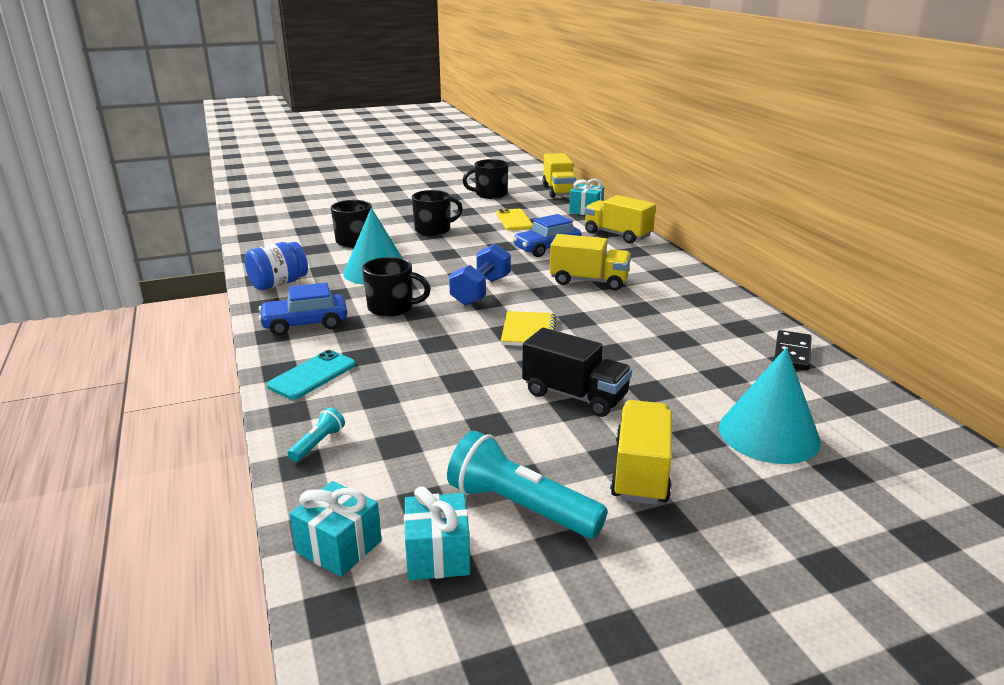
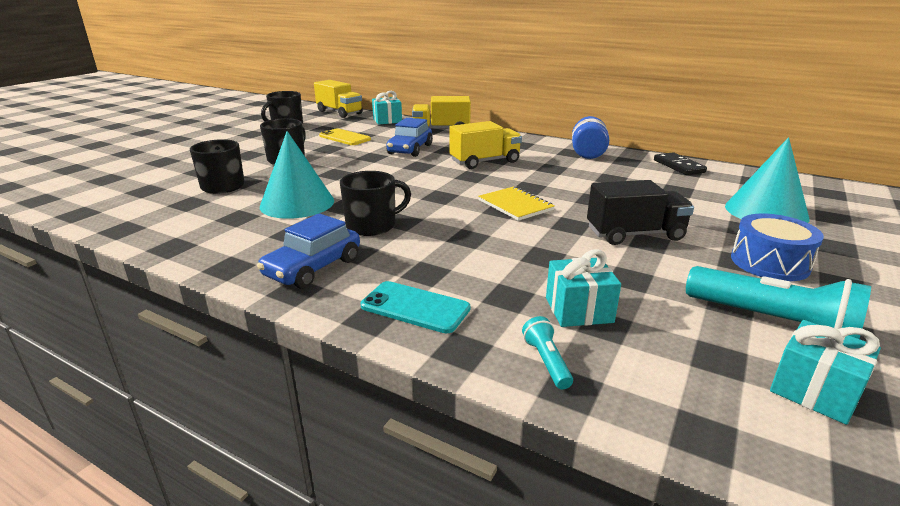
camera: 40 degrees left, 0 degrees up
blue jar [244,242,308,290] -> blue jar moved to [572,116,609,159]
turquoise phone [267,350,356,399] -> turquoise phone turned 60 degrees counterclockwise [361,281,470,333]
turquoise gift [289,481,382,577] -> turquoise gift moved to [546,249,621,327]
turquoise flashlight [447,431,607,538] -> turquoise flashlight turned 135 degrees counterclockwise [686,266,871,339]
blue dumbbell [449,244,511,306] -> none
yellow truck [610,400,672,505] -> blue drum [731,214,824,281]

